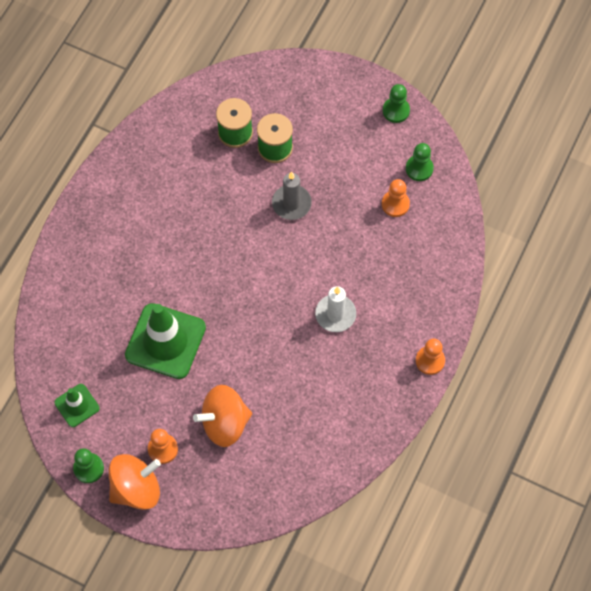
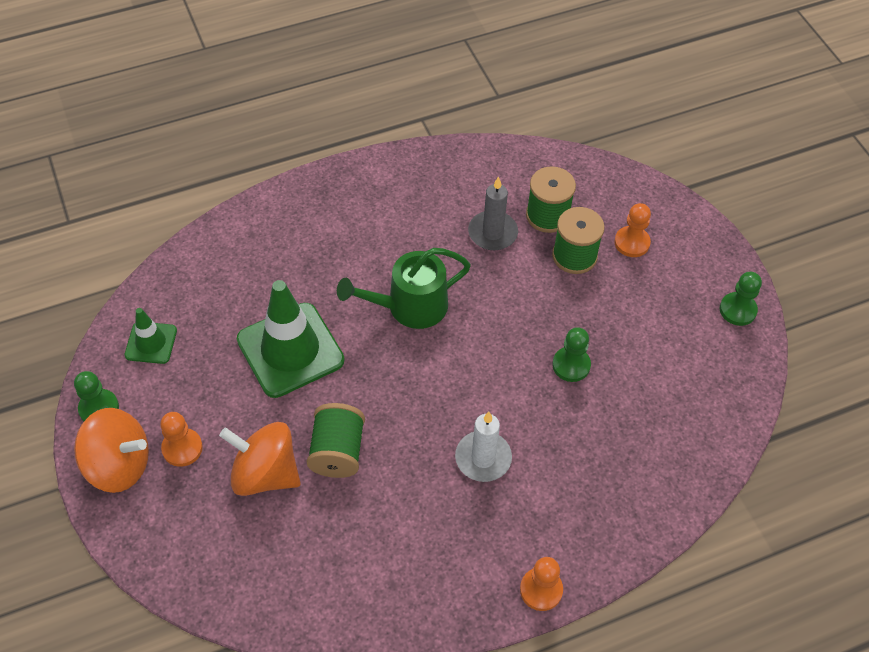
camera: 40 degrees right, 10 degrees down
grey candle [272,172,312,220] -> grey candle moved to [468,176,518,250]
orange pawn [382,179,410,217] -> orange pawn moved to [614,203,651,257]
green pawn [406,143,434,181] -> green pawn moved to [552,327,591,382]
none -> green spool [307,403,365,478]
none -> green watering can [337,248,471,329]

